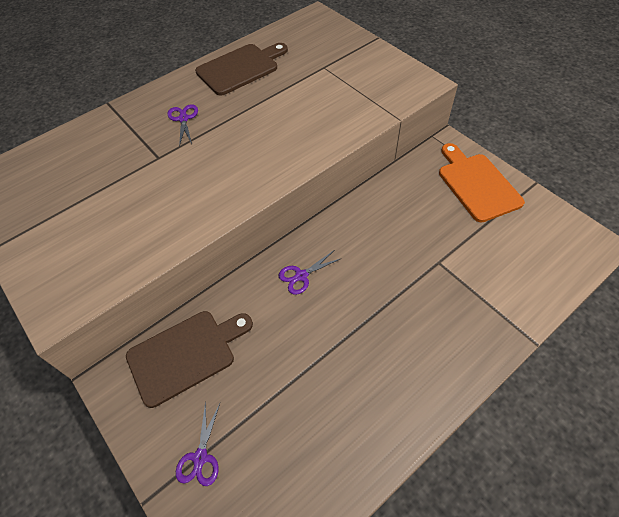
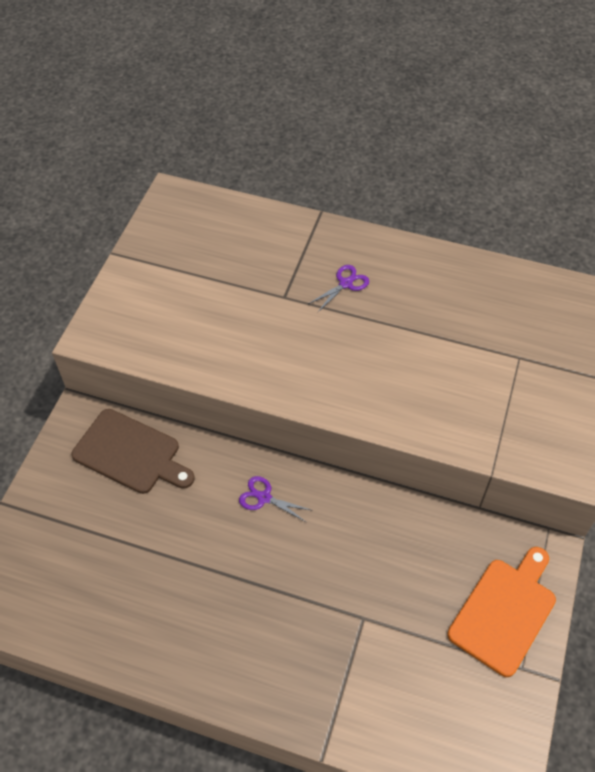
camera: 55 degrees right, 0 degrees up
purple scissors [176,401,220,486] -> none
brown cutting board [195,43,288,96] -> none

